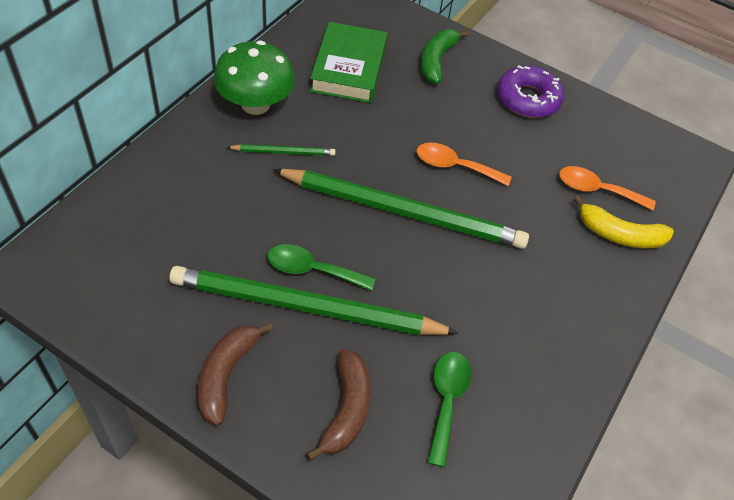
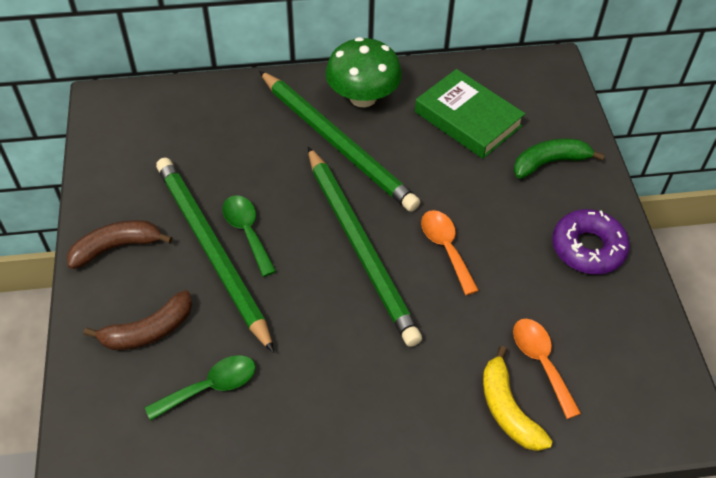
camera: 55 degrees right, 0 degrees up
green pencil [227,144,335,156] -> green pencil [259,71,420,212], size x2.34
green book [310,22,387,103] -> green book turned 75 degrees clockwise [415,69,525,159]

